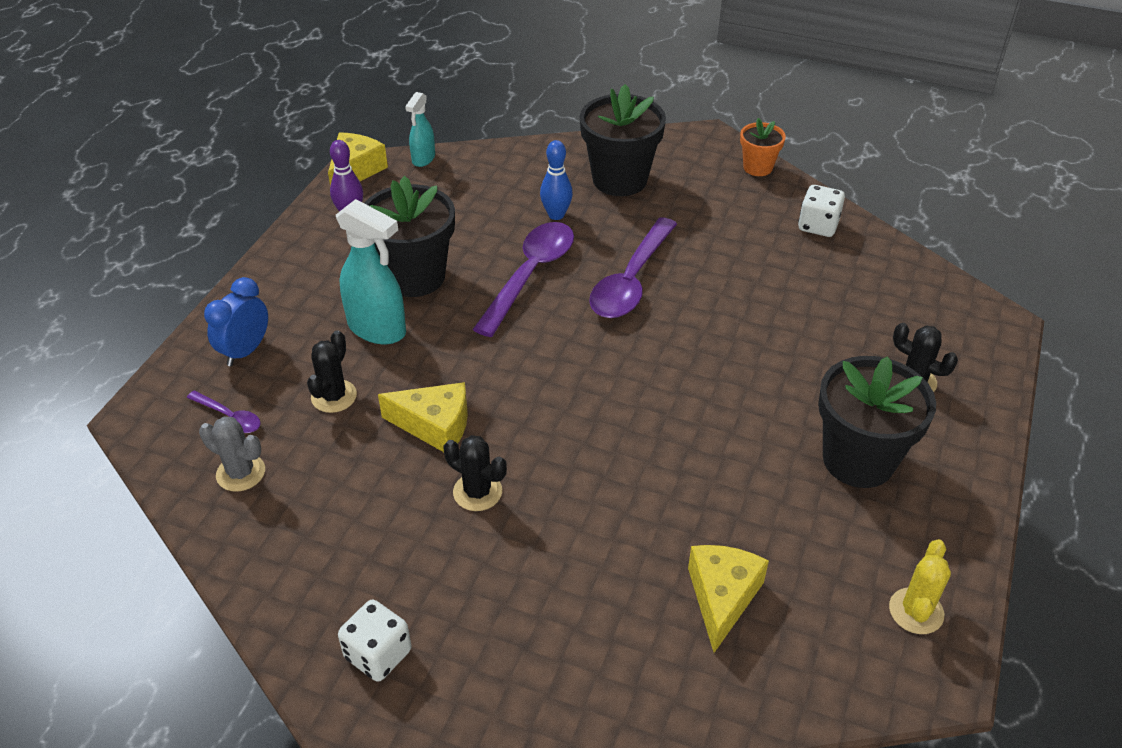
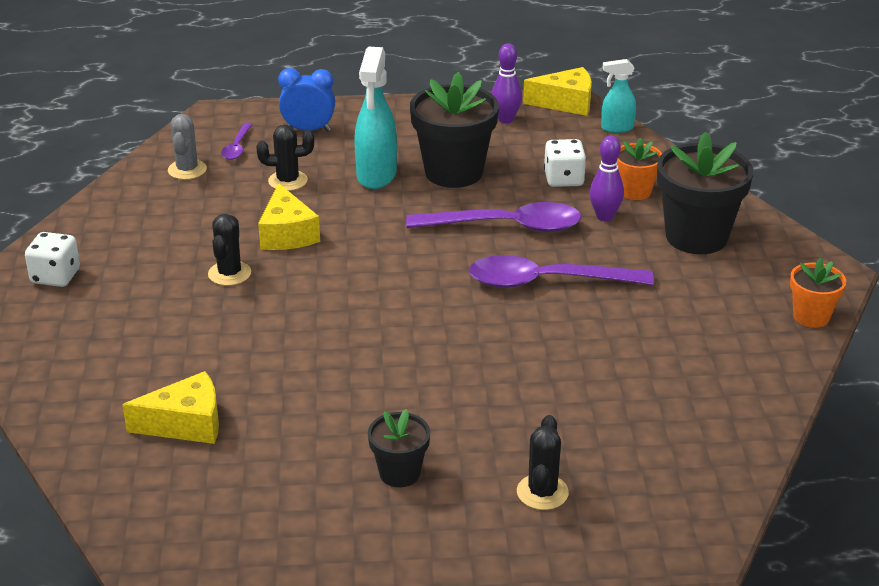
camera: 65 degrees right, 10 degrees down
blue bowling pin [540,140,573,220] -> purple bowling pin [590,136,624,221]
white dice [798,185,845,237] -> white dice moved to [544,139,586,187]
black flower pot [818,356,936,488] -> black flower pot [368,409,430,487], size x0.54
yellow cactus [889,539,951,634] -> none
none -> orange flower pot [617,137,662,200]

